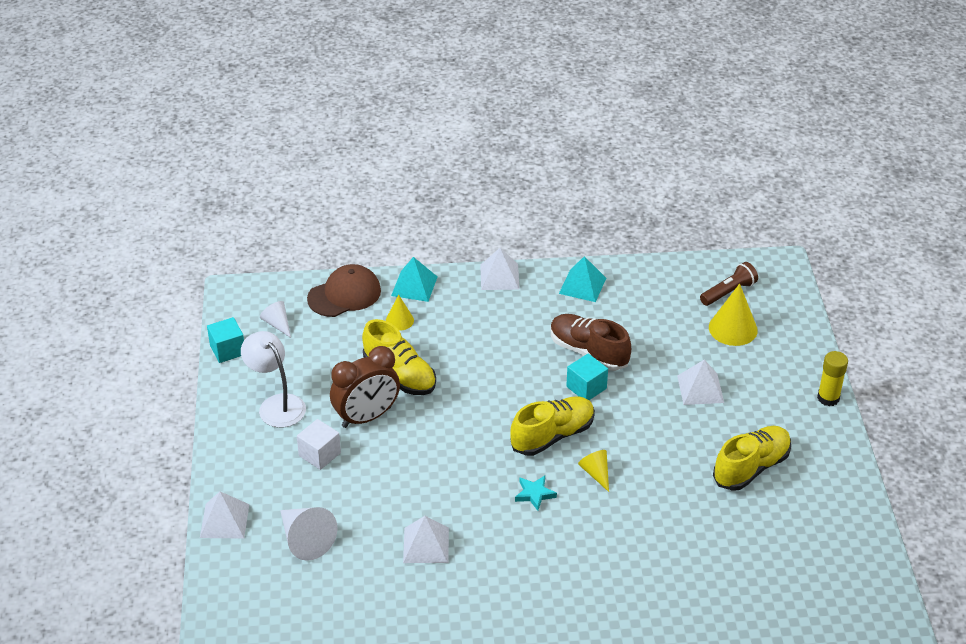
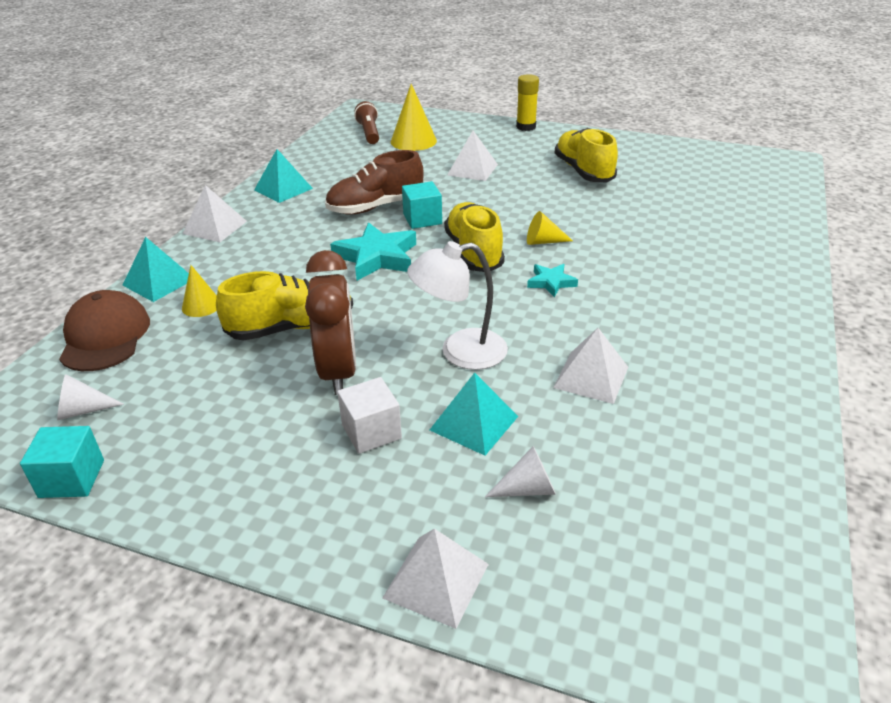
camera: 65 degrees left, 5 degrees down
white lamp [241,331,306,428] -> white lamp moved to [407,241,508,370]
white cone [280,507,338,561] -> white cone [485,446,556,497], size x0.59
none -> turquoise star [330,222,416,281]
none -> turquoise pyramid [430,373,518,456]

